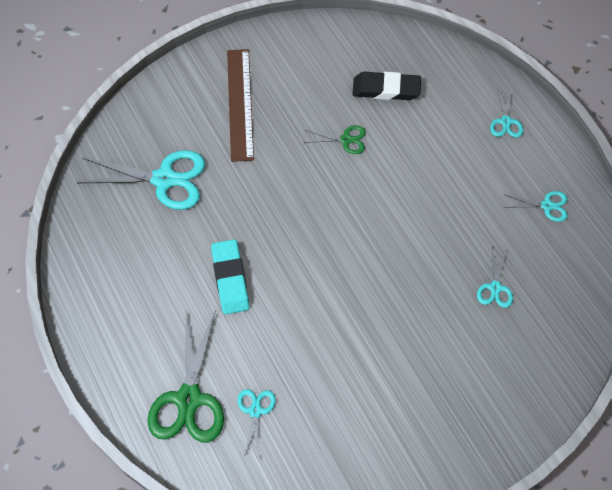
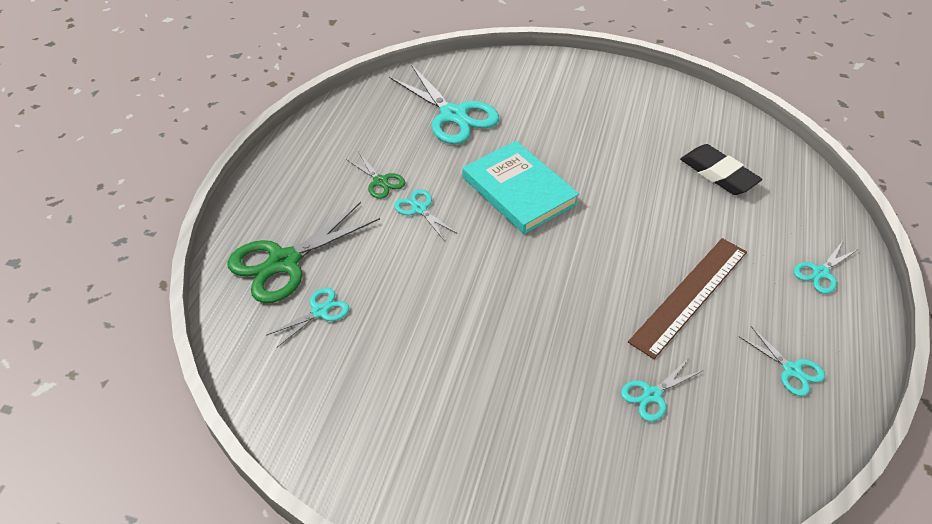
camera: 45 degrees right, 15 degrees down
turquoise eraser [211,239,250,314] -> turquoise scissors [394,189,458,240]
brown ruler [227,49,254,162] -> brown ruler moved to [628,238,747,359]
green scissors [303,125,366,154] -> green scissors moved to [346,153,405,199]
none -> turquoise book [463,141,579,234]

